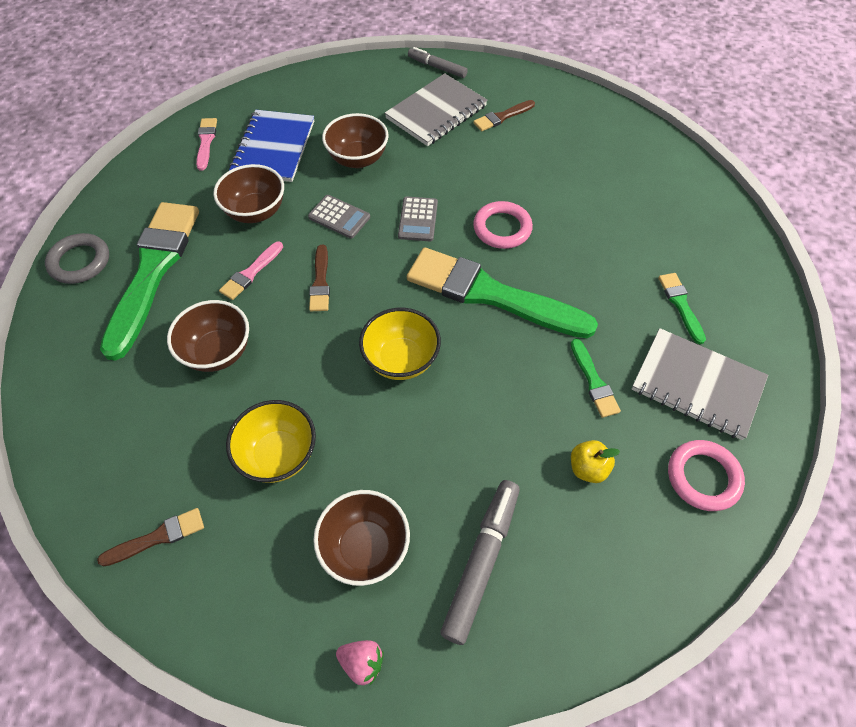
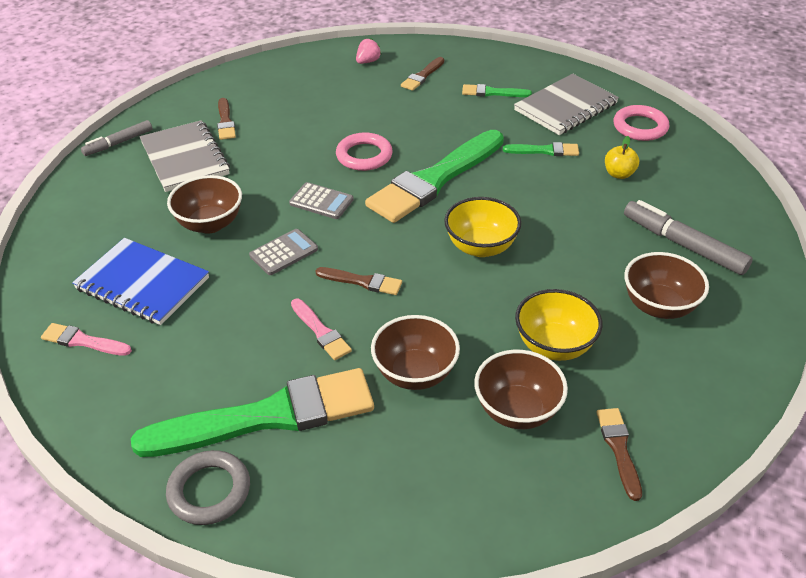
camera: 70 degrees left, 15 degrees down
green brush [100,202,199,361] -> green brush turned 135 degrees clockwise [131,368,374,457]
brown bowl [213,164,284,223] -> brown bowl moved to [474,350,568,429]
pink strawberry [336,640,384,685] -> pink strawberry moved to [356,38,382,64]
none -> brown brush [401,57,444,91]

